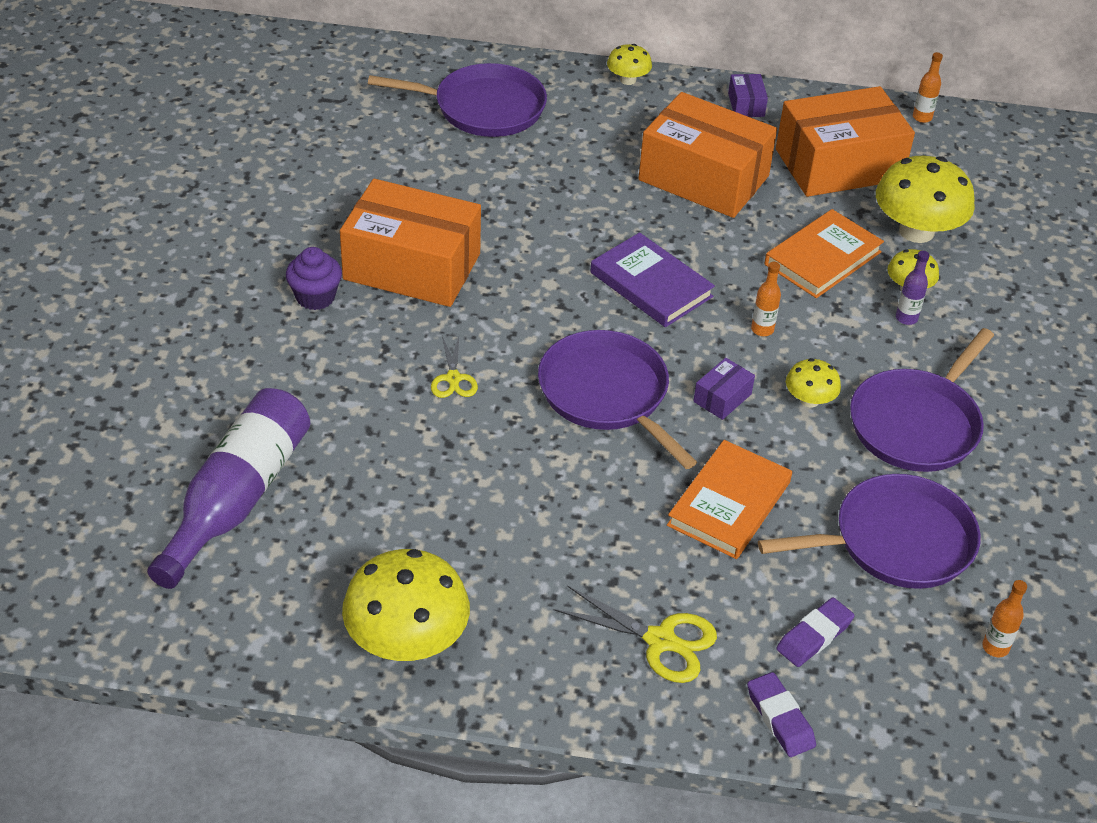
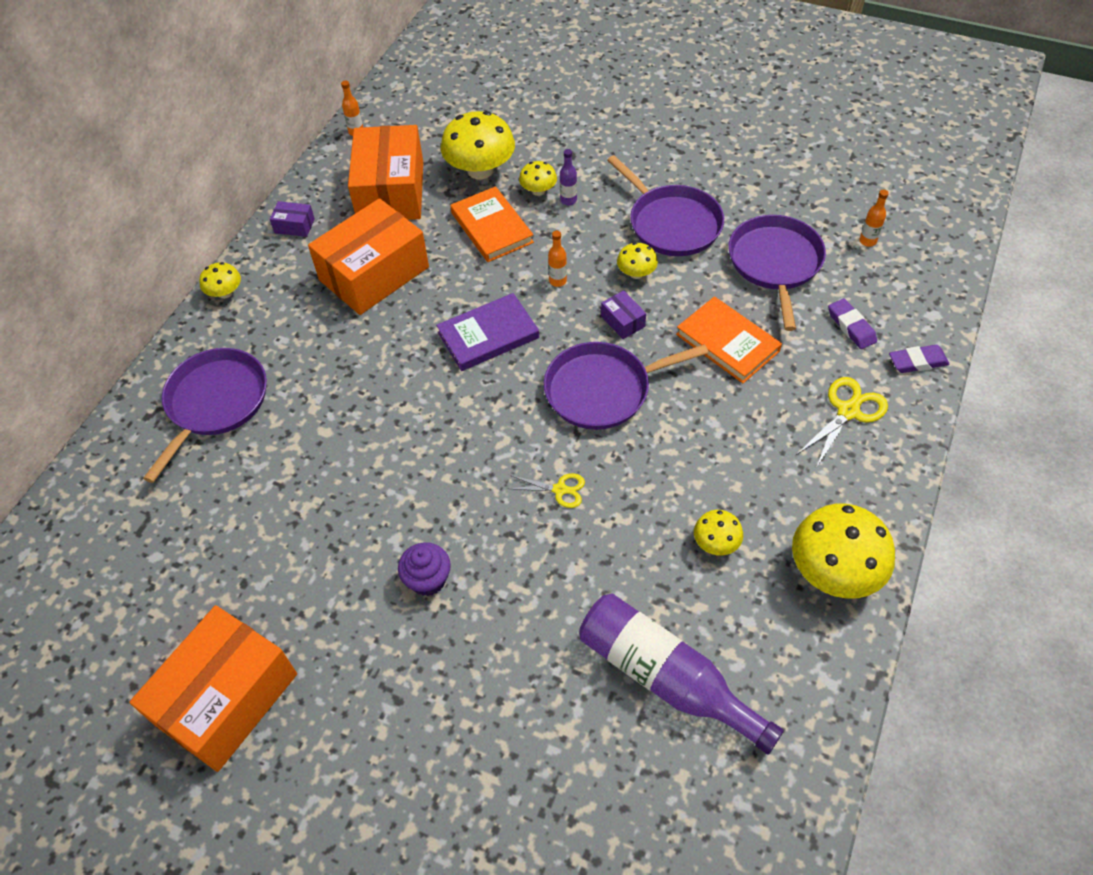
camera: 70 degrees left, 10 degrees up
orange box [340,179,481,307] -> orange box moved to [129,605,297,772]
none -> yellow mushroom [694,510,743,556]

